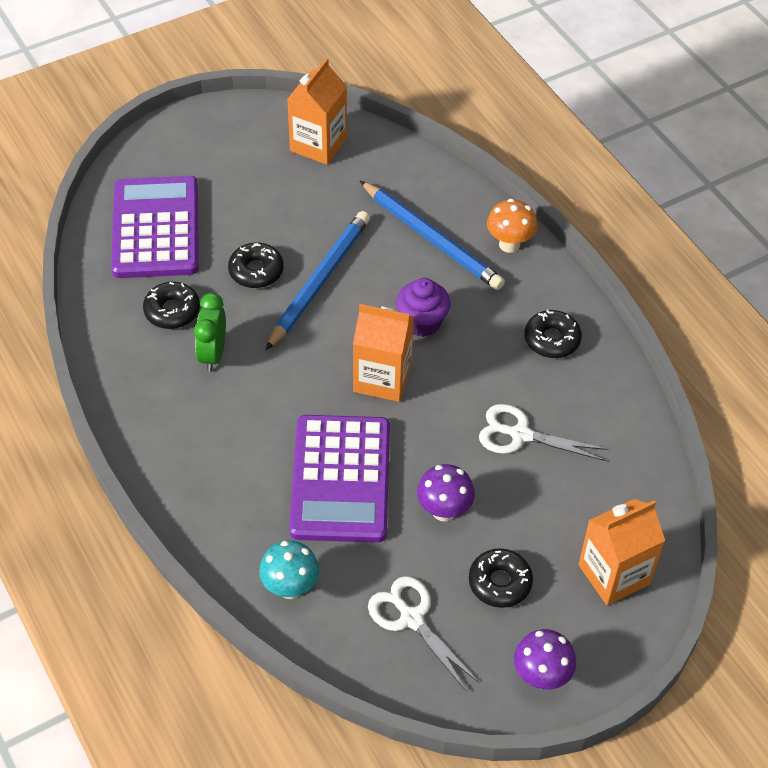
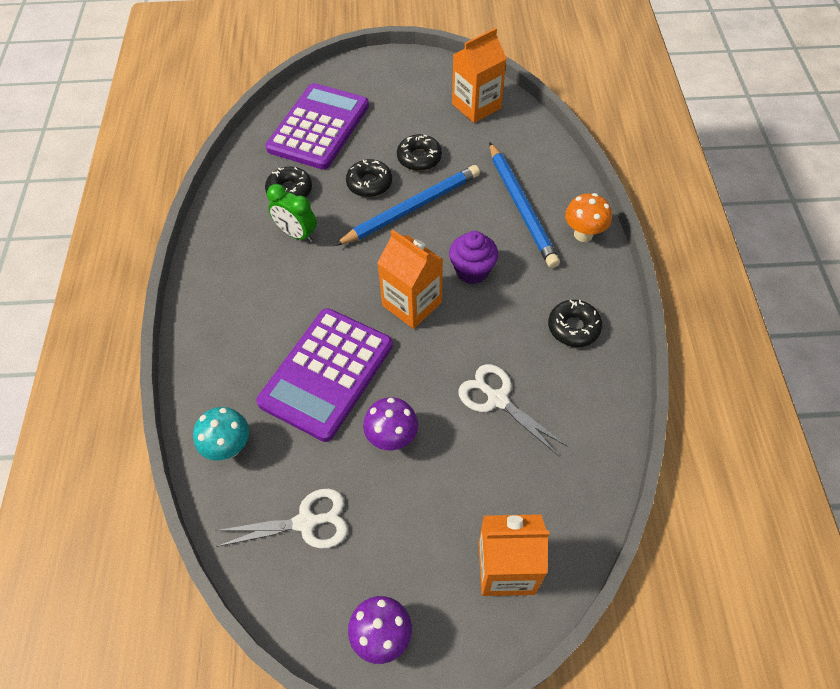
camera: 30 degrees right, 5 degrees up
green clock [194,293,226,372] -> green clock turned 90 degrees counterclockwise [267,184,317,242]
white scissors [368,576,479,691] -> white scissors turned 90 degrees clockwise [215,489,348,549]
black donut [469,548,533,608] -> black donut moved to [397,134,442,171]

